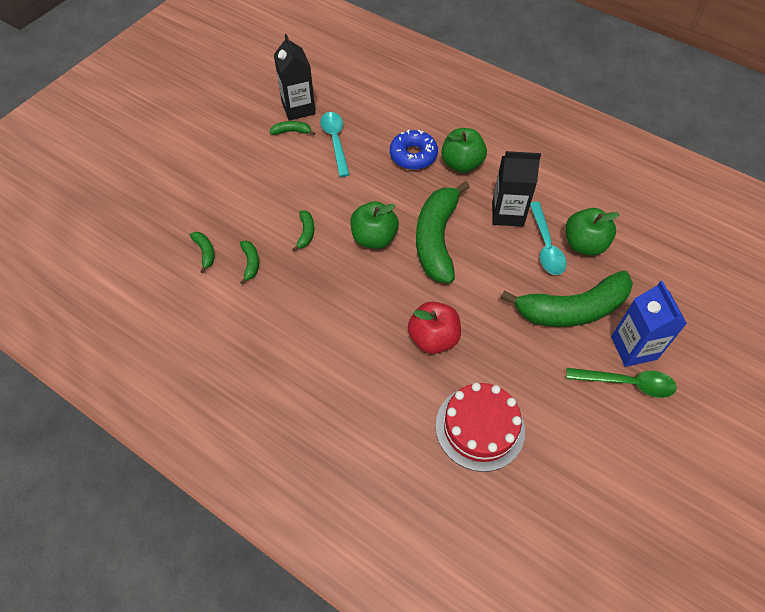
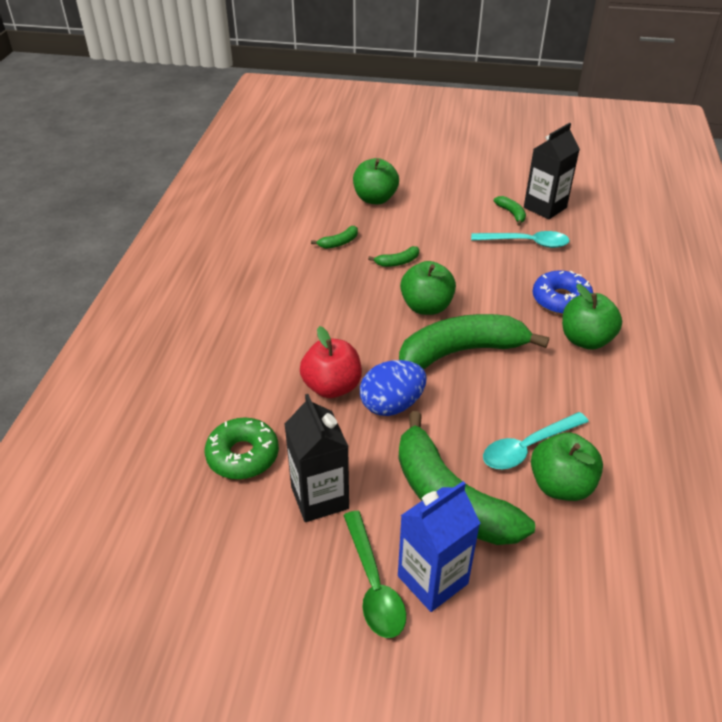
camera: 65 degrees right, 15 degrees down
green banana [190,232,214,273] -> none
turquoise spoon [320,112,350,177] -> turquoise spoon turned 45 degrees clockwise [471,231,570,248]
red cake [435,382,525,472] -> green donut [205,417,279,479]
black carton [492,151,541,227] -> black carton moved to [285,394,349,522]
none -> green apple [353,158,399,204]
none -> blue egg [360,360,426,416]

